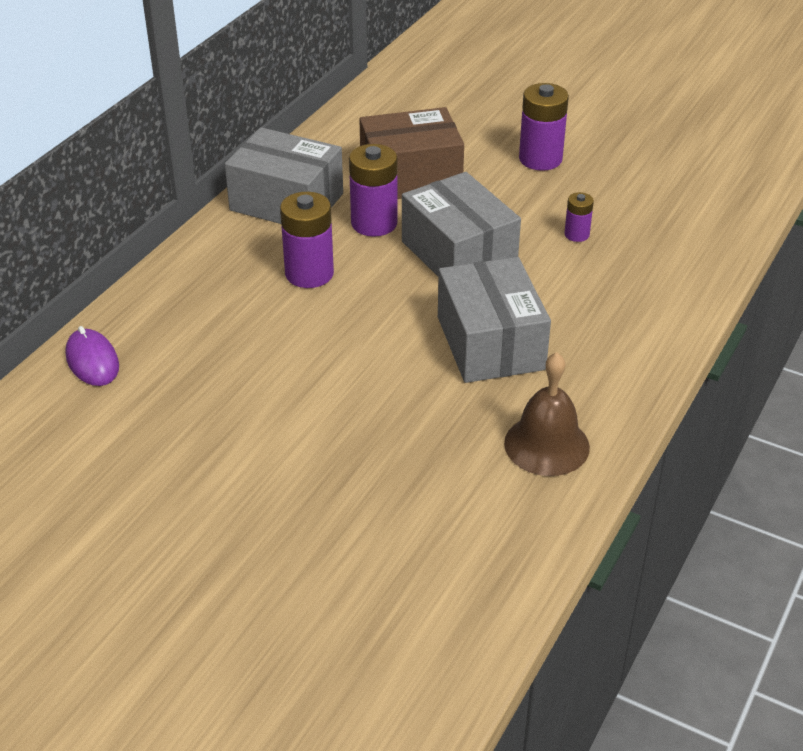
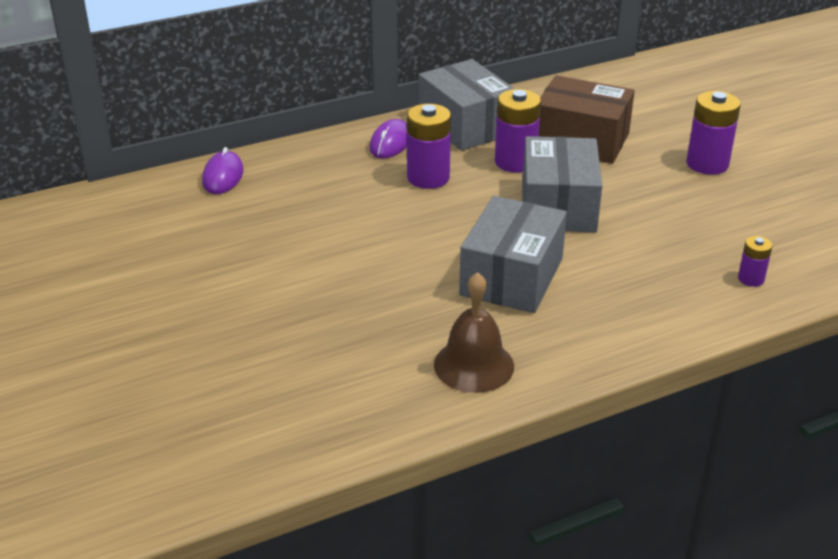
camera: 35 degrees right, 5 degrees down
purple battery [564,192,594,242] -> purple battery moved to [738,236,773,287]
none -> purple mouse [370,119,407,158]

